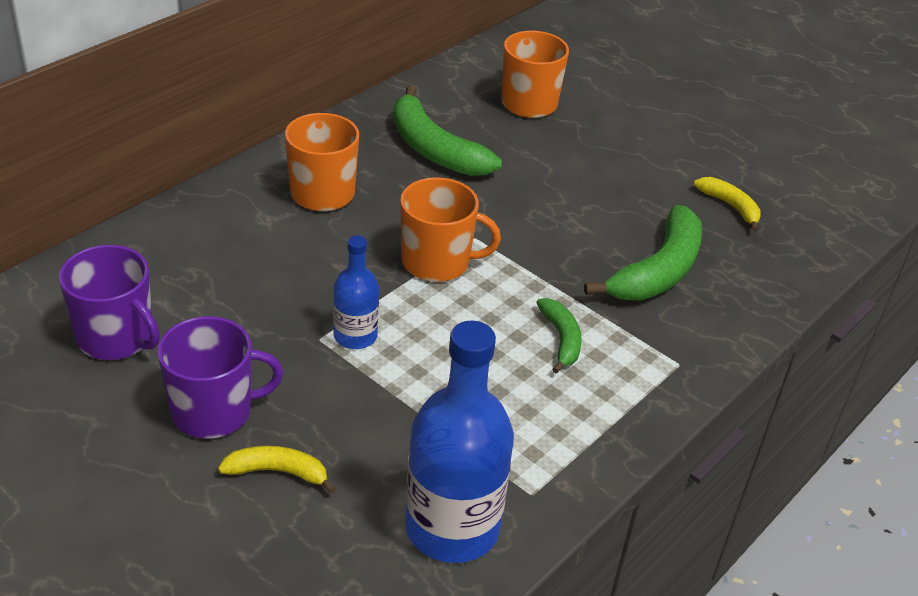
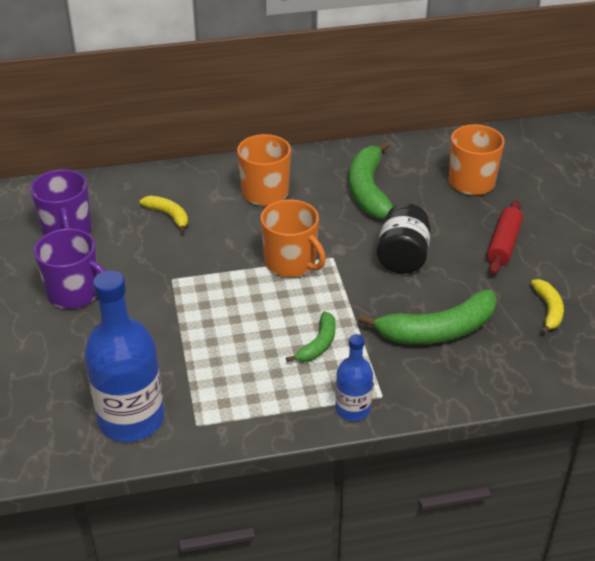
camera: 40 degrees right, 0 degrees up
yellow banana [218,446,336,493] -> yellow banana moved to [140,196,188,233]
blue bottle [333,236,379,349] -> blue bottle moved to [335,334,373,421]
none -> black jar [377,203,431,274]
none -> red rolling pin [487,200,523,274]

